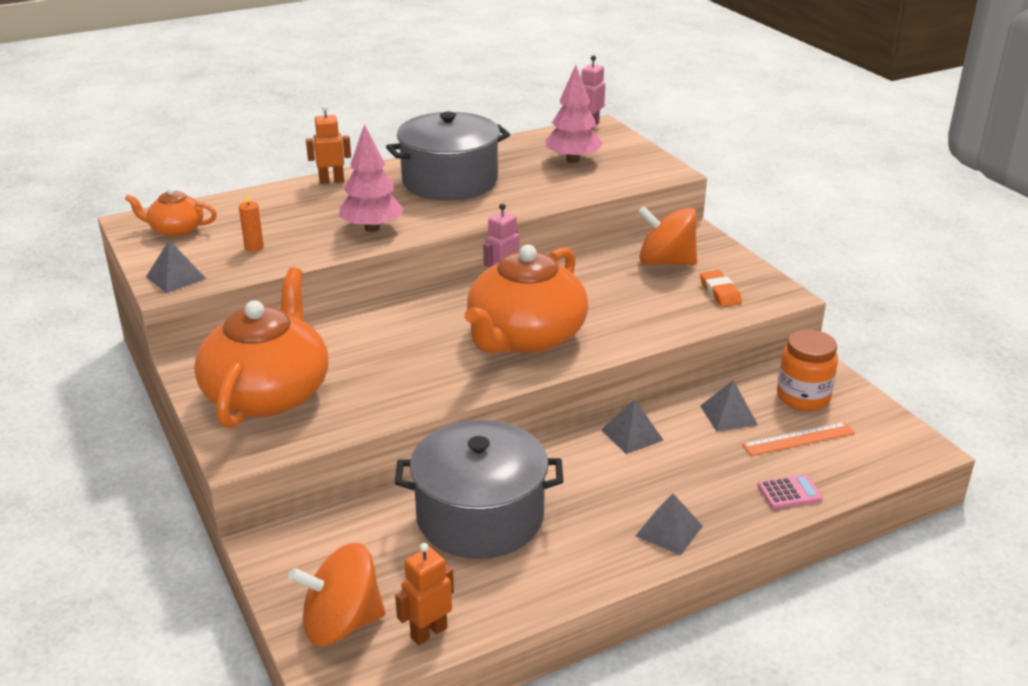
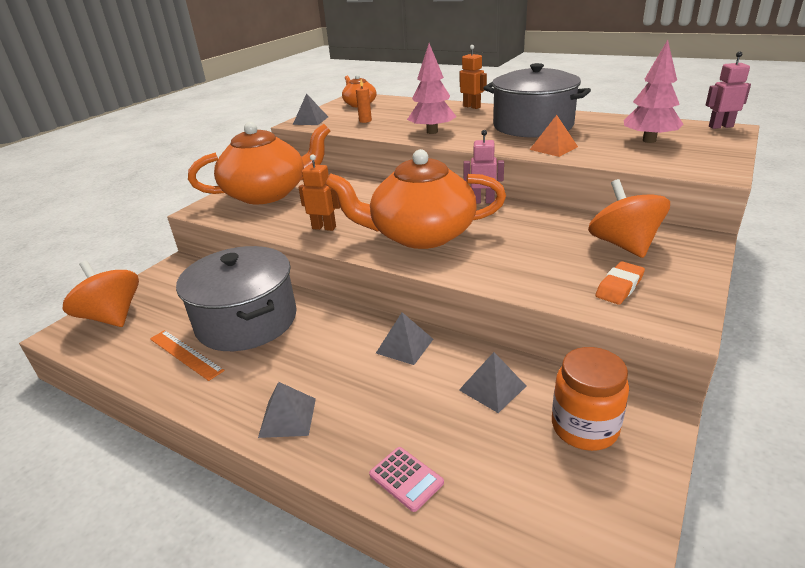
camera: 60 degrees right, 0 degrees up
orange robot [395,543,454,645] -> orange robot moved to [298,154,340,231]
orange ruler [742,422,855,456] -> orange ruler moved to [150,330,225,381]
none -> orange pyramid [530,115,578,157]

